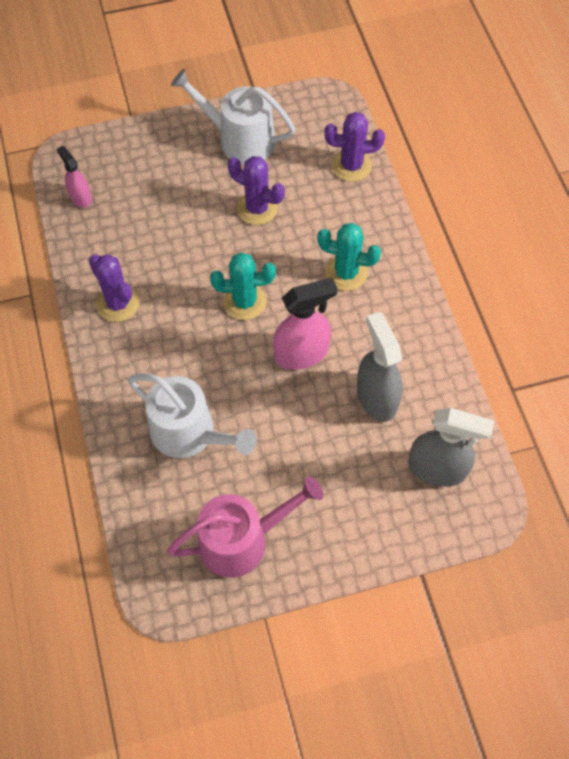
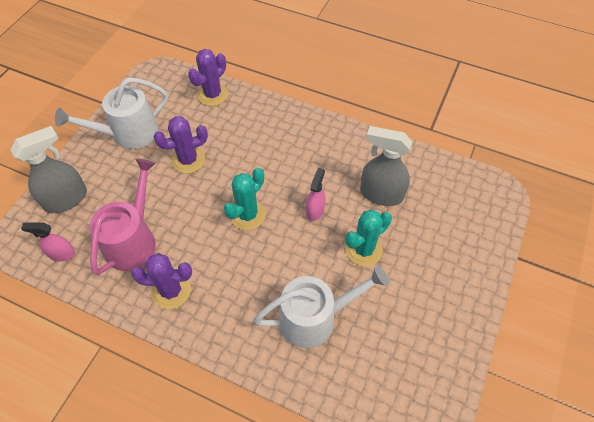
camera: 50 degrees left, 5 degrees down
pink watering can [167,476,324,578] -> pink watering can moved to [90,159,156,275]
pink spray bottle [273,278,338,370] -> pink spray bottle [306,168,325,221], size x0.58
turquoise cactus [317,223,381,291] -> turquoise cactus moved to [345,210,392,266]
grey spray bottle [409,408,494,487] -> grey spray bottle moved to [10,126,87,213]

